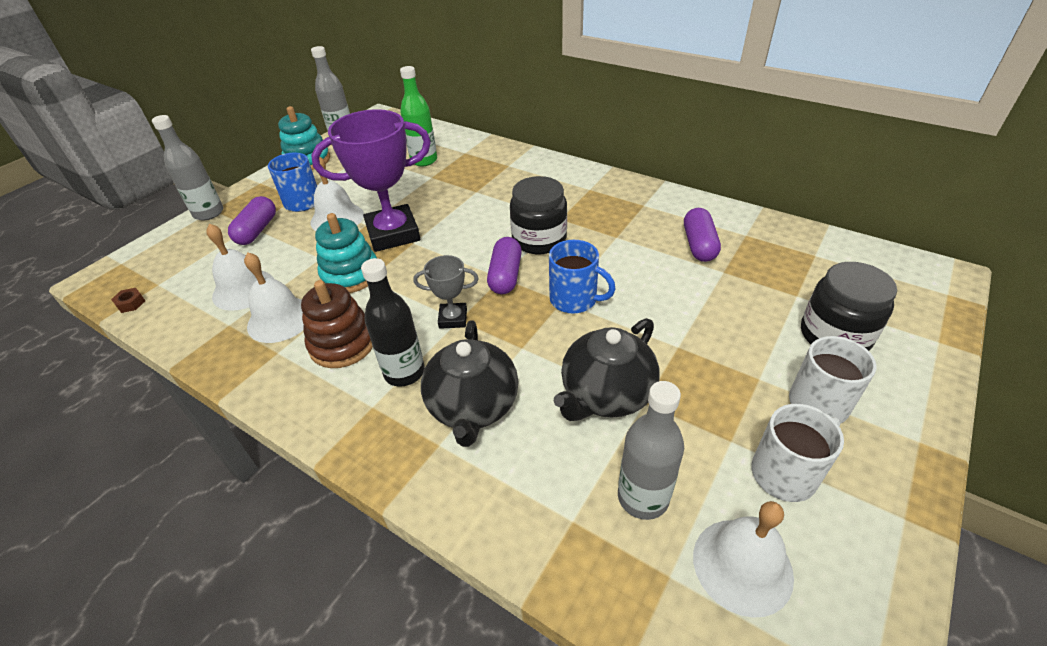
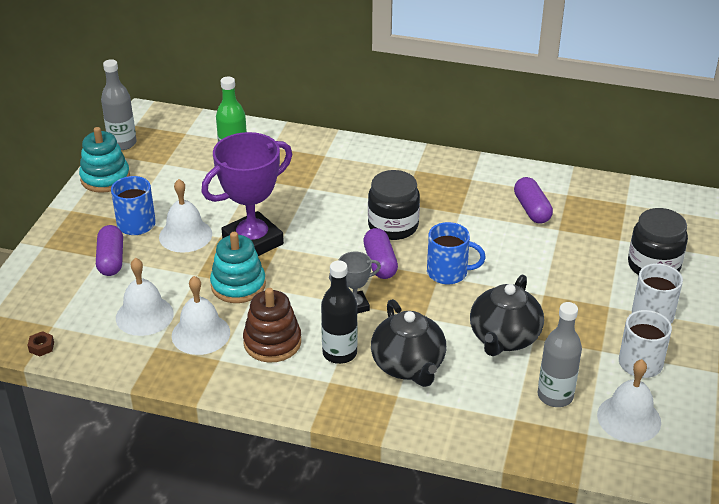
camera: 20 degrees left, 5 degrees down
grey bottle [152,115,223,220] -> none

